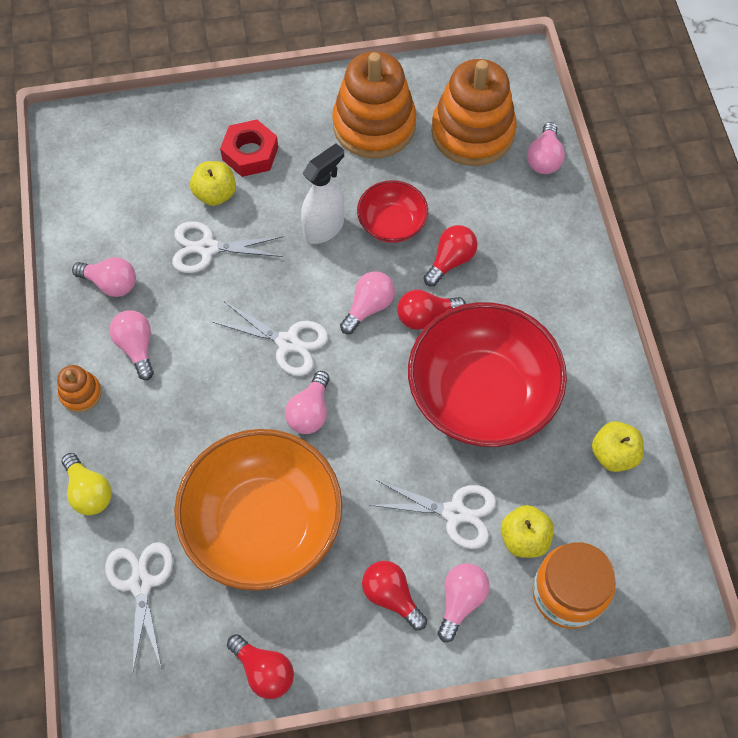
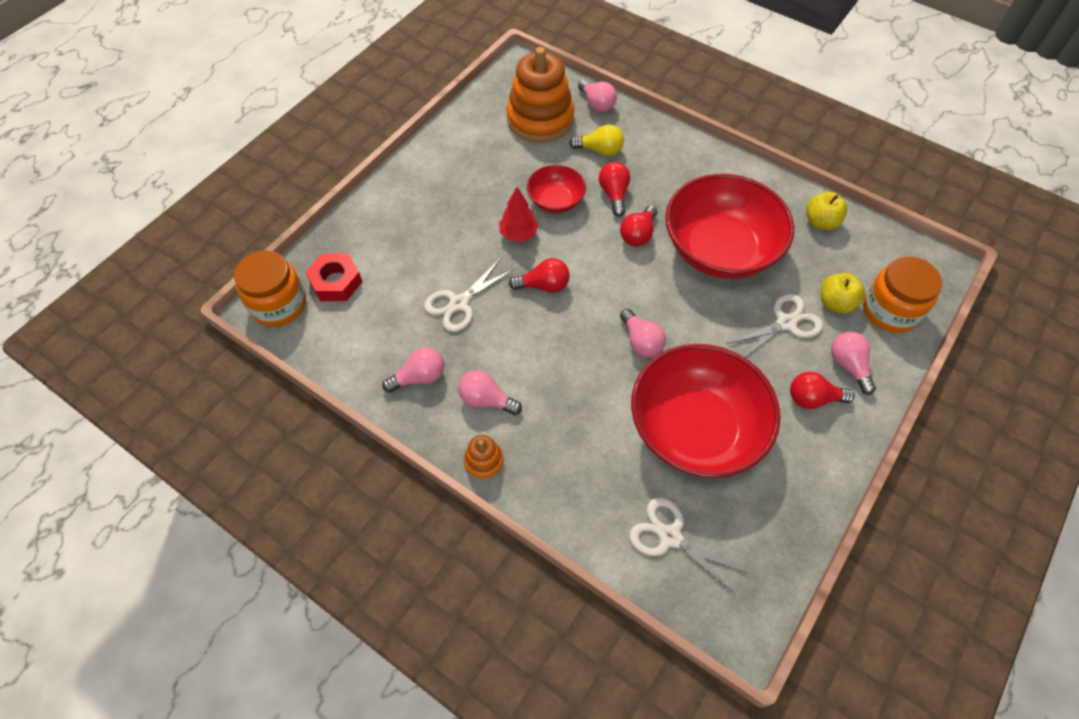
camera: 45 degrees left, 5 degrees down
yellow light bulb [62,453,112,515] -> yellow light bulb moved to [570,125,624,156]
orange bowl [174,429,343,591] -> red bowl [631,344,780,478]
yellow apple [190,161,236,206] -> none
white scissors [213,302,328,376] -> none
red nut [220,120,278,177] -> red nut moved to [306,253,362,301]
red light bulb [227,634,294,699] -> red light bulb moved to [509,258,570,293]
white spray bottle [301,143,344,244] -> red tree [499,187,538,242]
orange stacking toy [332,51,416,159] -> none
pink light bulb [340,271,395,334] -> none
none -> orange jar [234,250,306,327]

